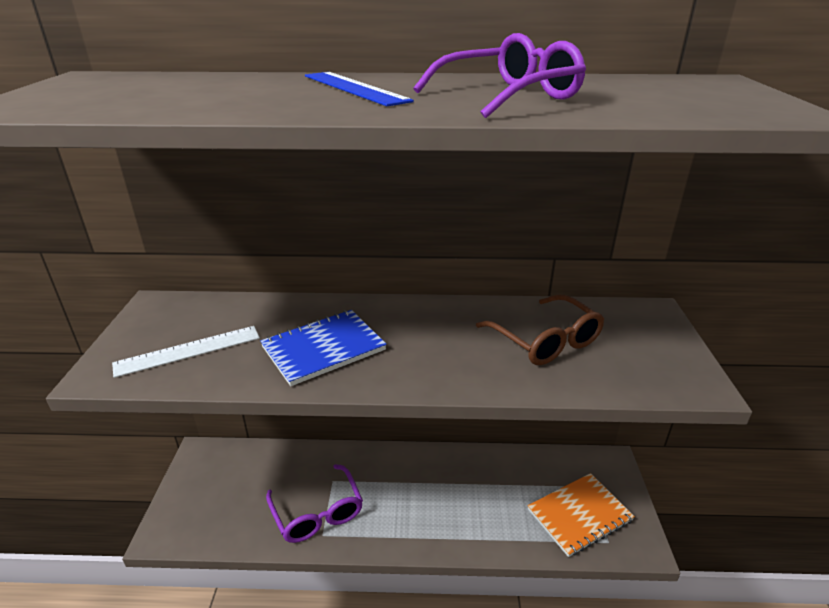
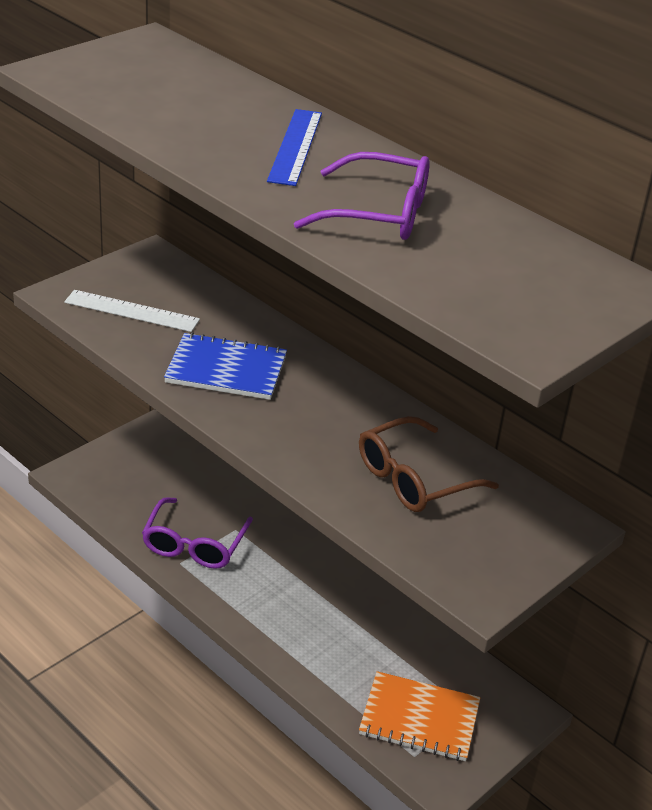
camera: 40 degrees right, 5 degrees up
brown glasses [476,294,604,365] -> brown glasses turned 45 degrees clockwise [359,416,499,512]

